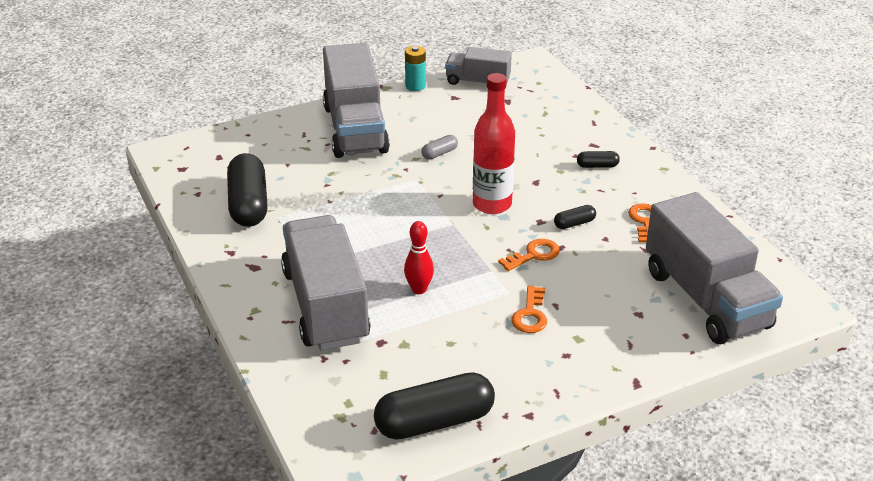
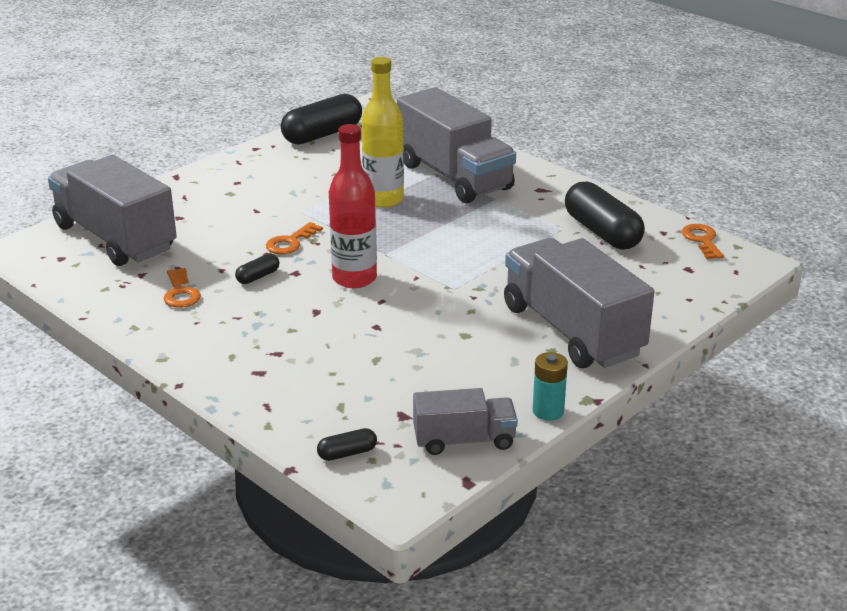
camera: 160 degrees right, 5 degrees down
red bowling pin [404,221,434,294] -> yellow bottle [362,57,404,208]
grey capsule [421,135,458,160] -> none
orange key [511,286,547,333] -> orange key moved to [682,224,724,259]
black capsule [577,151,620,168] -> black capsule moved to [317,428,377,461]

